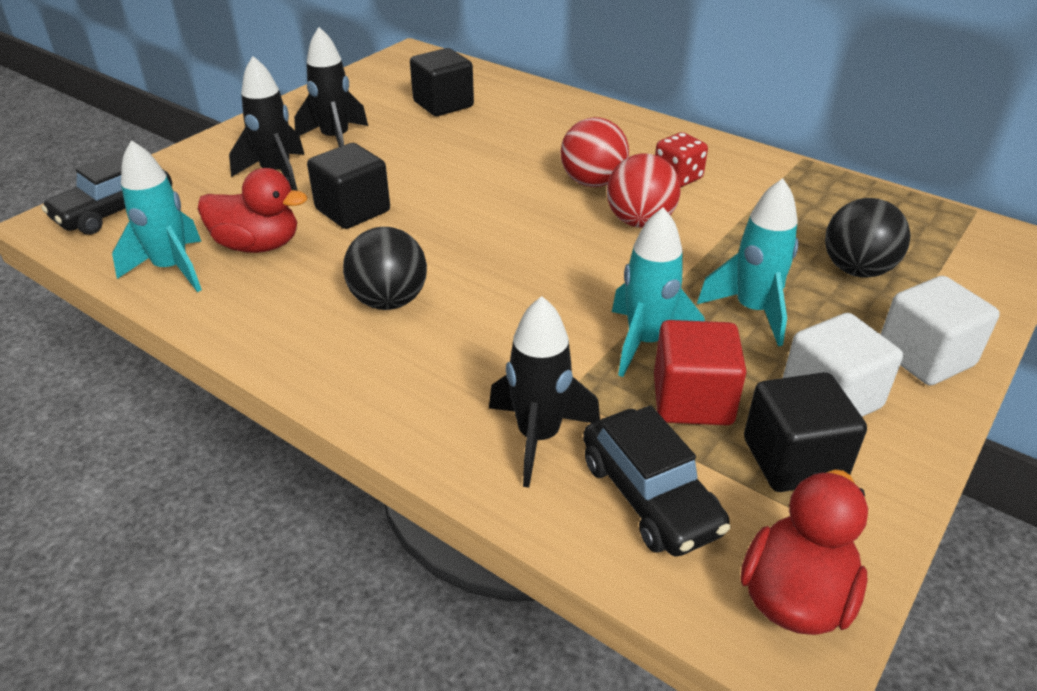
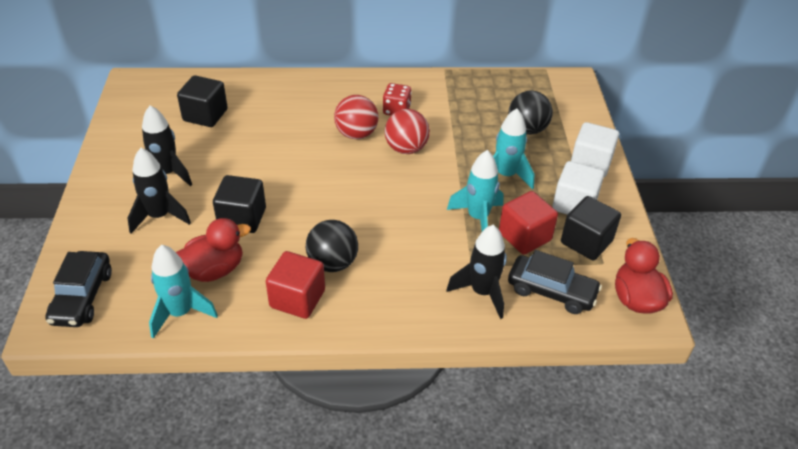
camera: 40 degrees left, 5 degrees up
none -> red cube [266,251,325,319]

